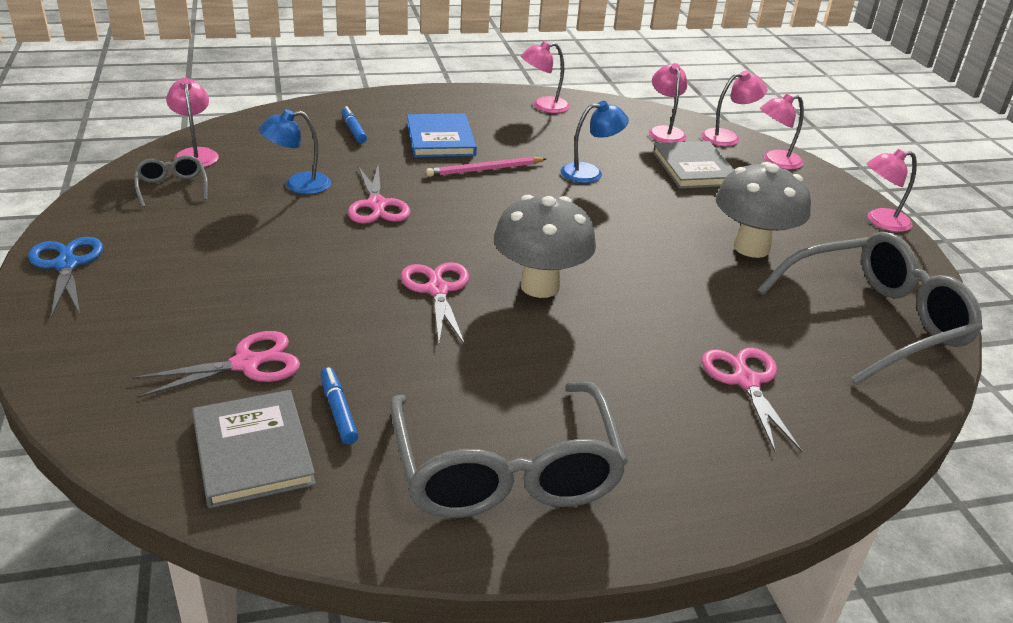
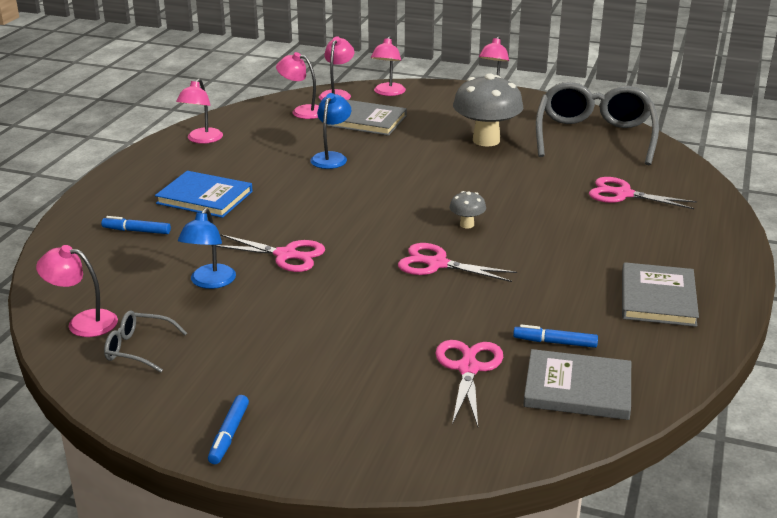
camera: 55 degrees left, 5 degrees down
blue scissors [28,237,103,318] -> blue marker [208,395,249,464]
grey glasses [390,381,628,518] -> grey book [622,262,699,327]
pink pencil [426,157,546,177] -> none
grey mushroom [494,195,596,298] -> grey mushroom [449,191,486,228], size x0.45

